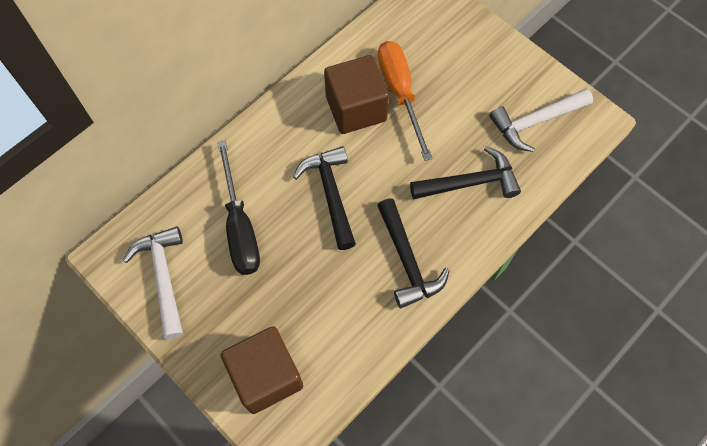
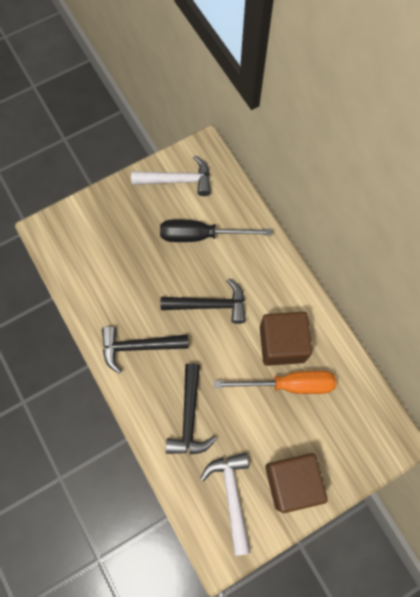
camera: 105 degrees right, 5 degrees up
brown cube [221,326,303,414] -> brown cube moved to [265,453,328,513]

